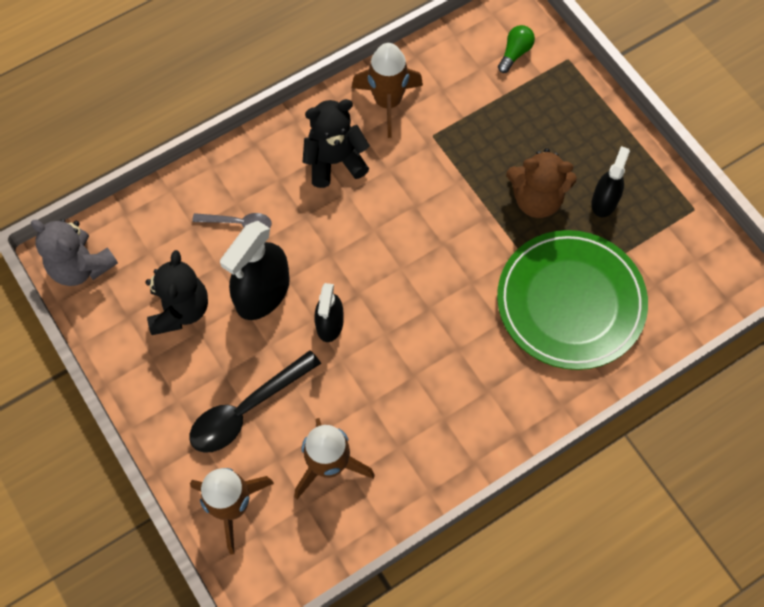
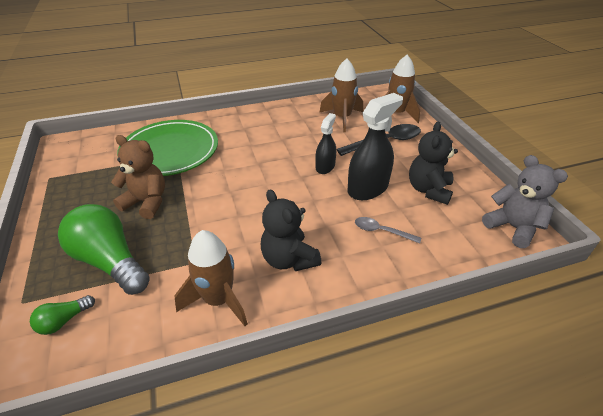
camera: 165 degrees left, 25 degrees down
black teddy bear [303,99,370,188] -> black teddy bear turned 60 degrees clockwise [261,189,321,271]
black spray bottle [591,146,630,217] -> none
none -> green light bulb [58,204,150,295]

